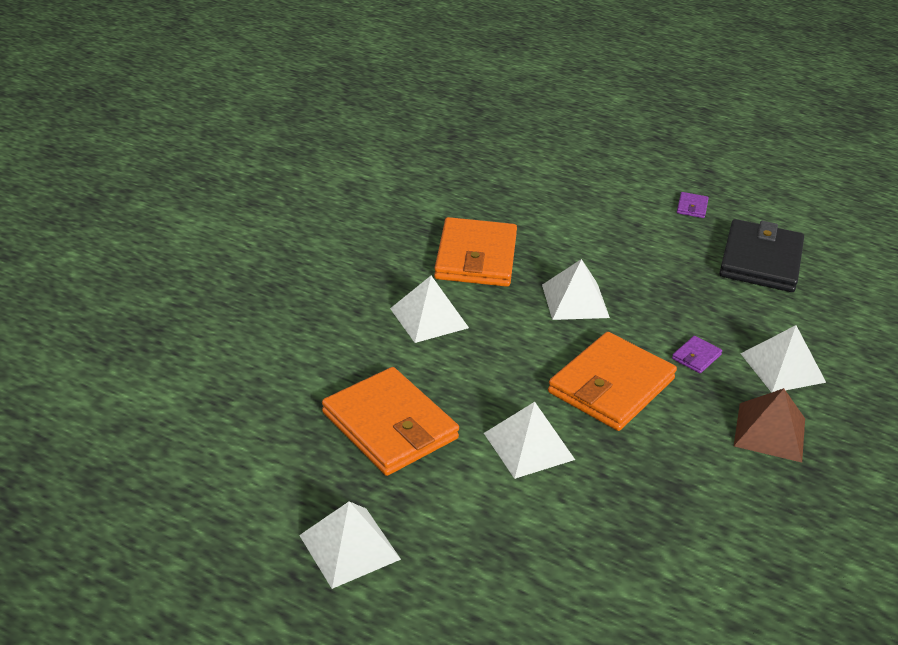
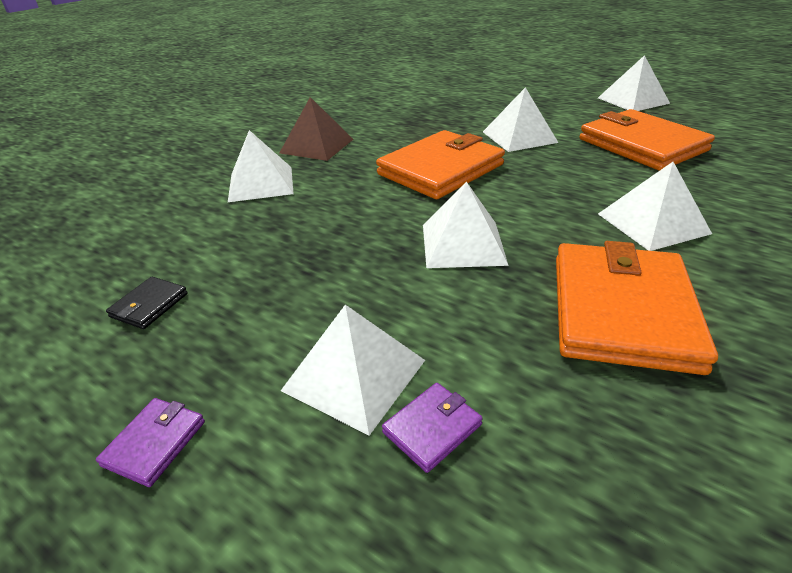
camera: 170 degrees left, 0 degrees up
purple wallet [672,336,722,373] -> purple wallet moved to [382,383,483,473]
black wallet [719,219,804,292] -> black wallet [106,277,188,329], size x0.41
none -> white pyramid [281,305,425,436]

